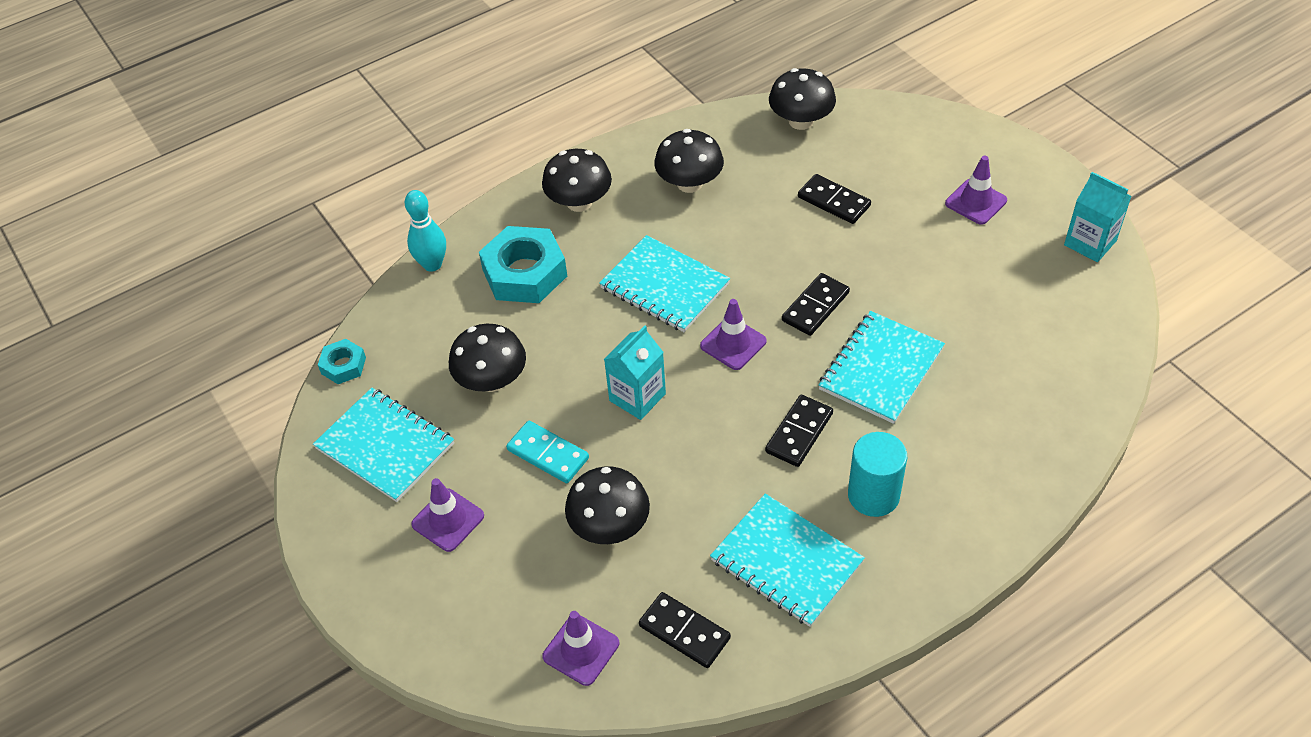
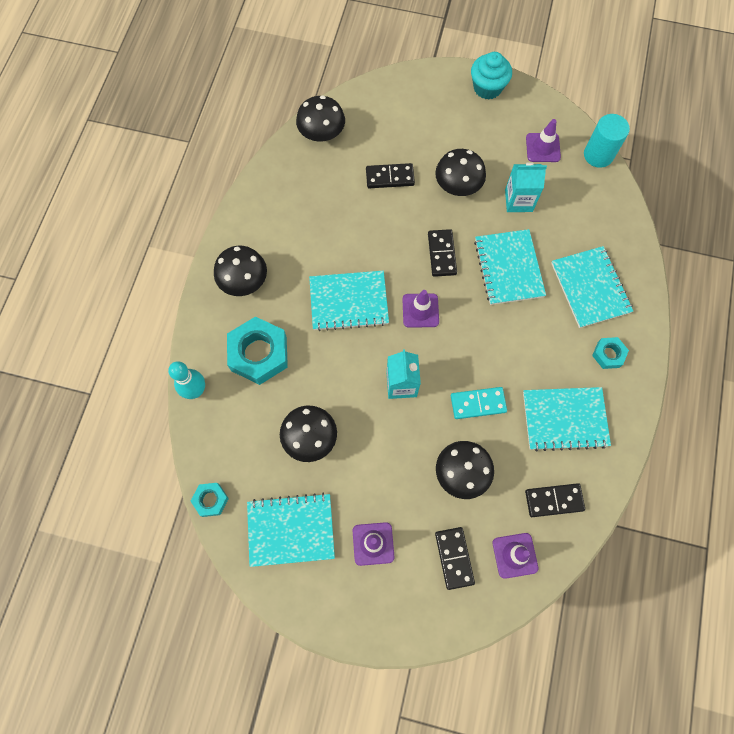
camera: 45 degrees left, 20 degrees up
turquoise domino [506,421,589,483] -> turquoise domino moved to [451,387,507,419]
black mushroom [654,129,724,193] -> black mushroom moved to [435,149,486,196]
black domino [765,395,833,467] -> black domino moved to [435,527,475,590]
turquoise cylinder [848,432,907,517] -> turquoise cylinder moved to [584,114,630,168]
purple traffic cone [945,156,1007,225] -> purple traffic cone moved to [526,119,561,162]
turquoise carton [1064,172,1132,262] -> turquoise carton moved to [505,162,547,212]
none -> turquoise cupcake [471,52,512,99]
none -> turquoise notebook [551,246,633,328]
none -> turquoise nut [592,337,629,369]

